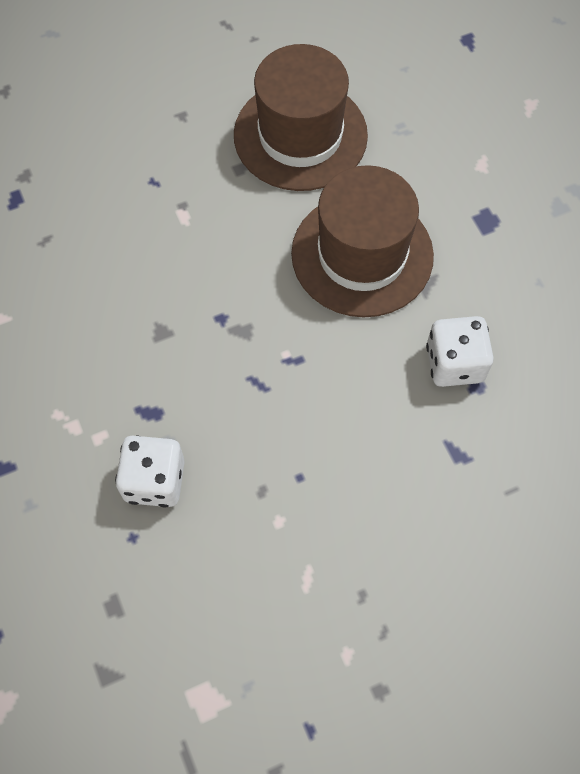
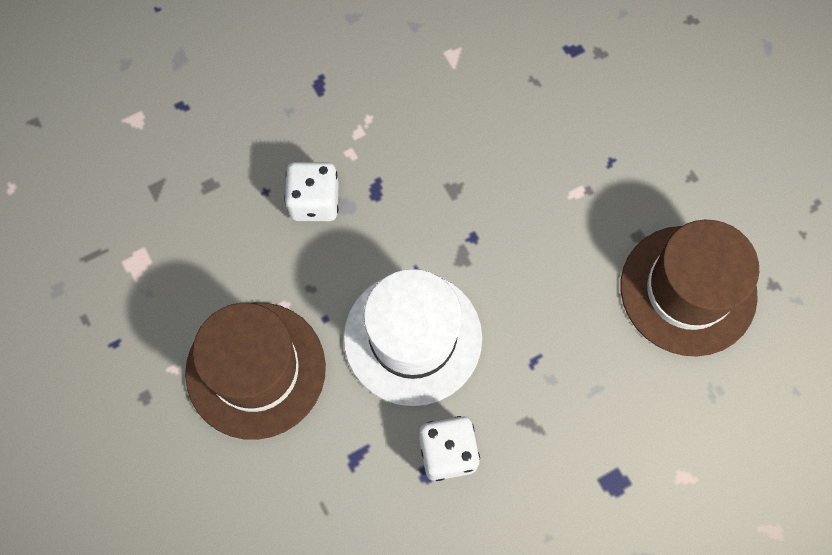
camera: 85 degrees right, 5 degrees up
brown hat [291,165,434,317] -> brown hat moved to [185,303,326,440]
none -> white hat [344,269,482,406]

